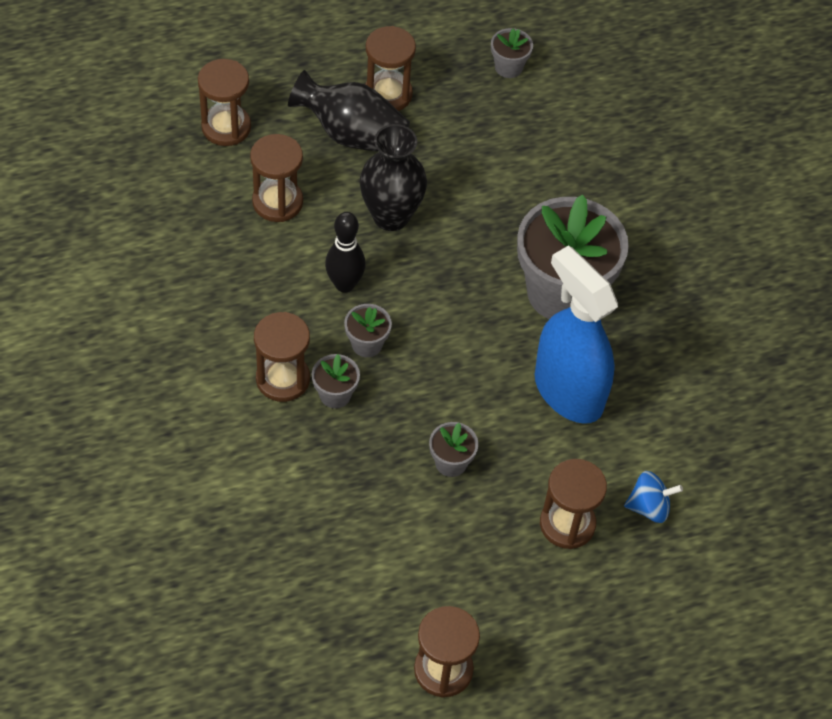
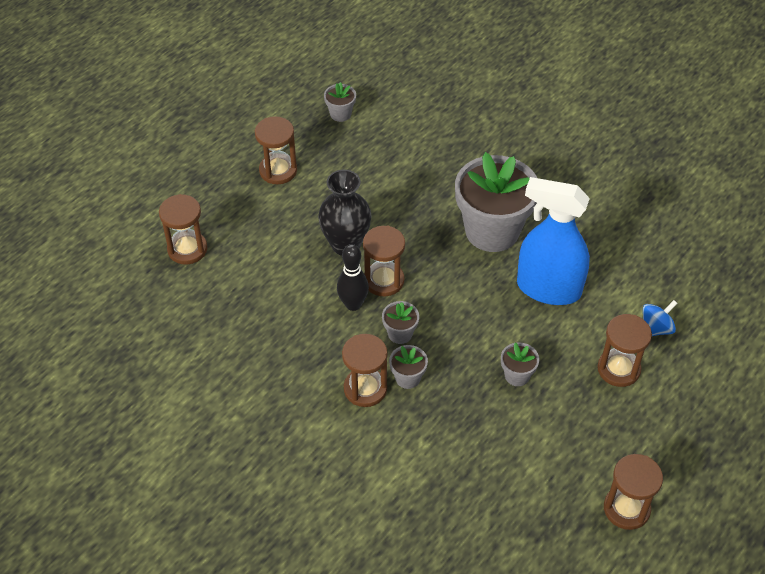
camera: 30 degrees left, 5 degrees down
brown hourglass [250,134,303,222] -> brown hourglass moved to [363,225,405,296]
black vase [288,70,410,152] -> none

